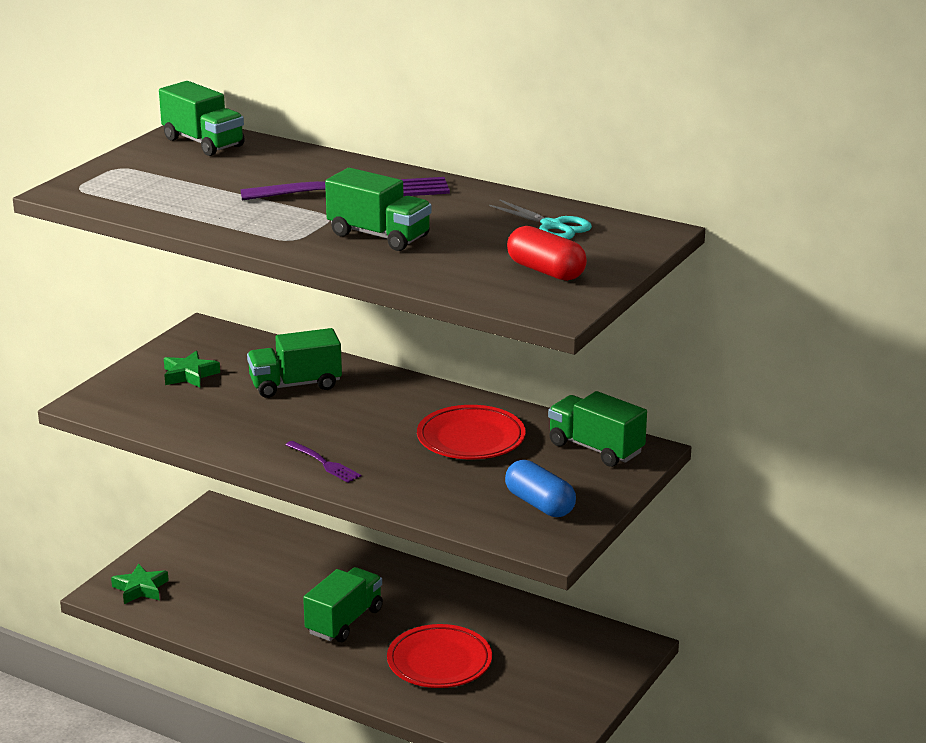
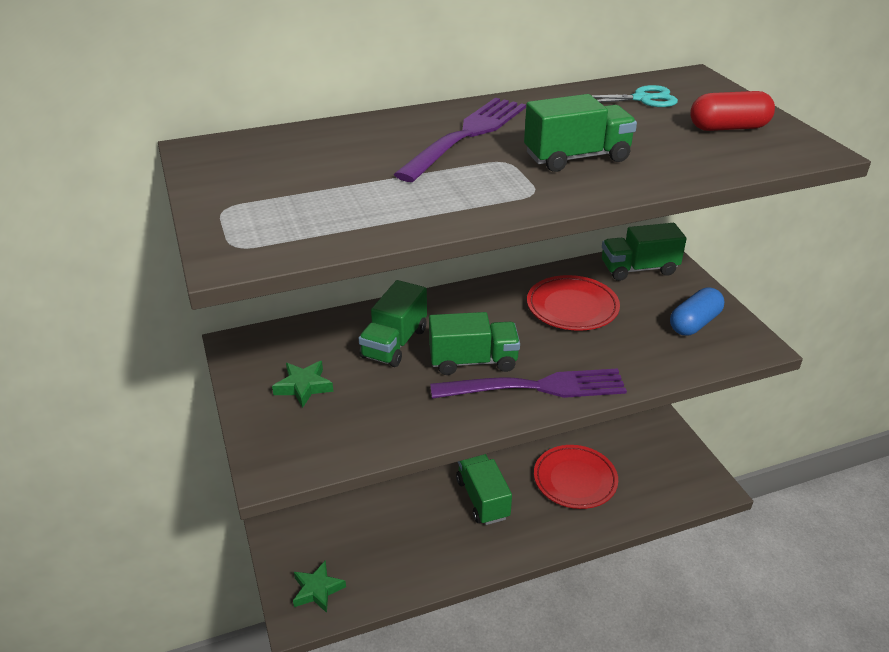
camera: 50 degrees left, 10 degrees up
green truck [159,81,245,156] -> green truck moved to [429,312,520,375]
purple fork [286,441,361,483] -> purple fork [430,368,627,399], size x2.09
blue capsule [505,460,576,517] -> blue capsule turned 45 degrees counterclockwise [670,288,724,336]

